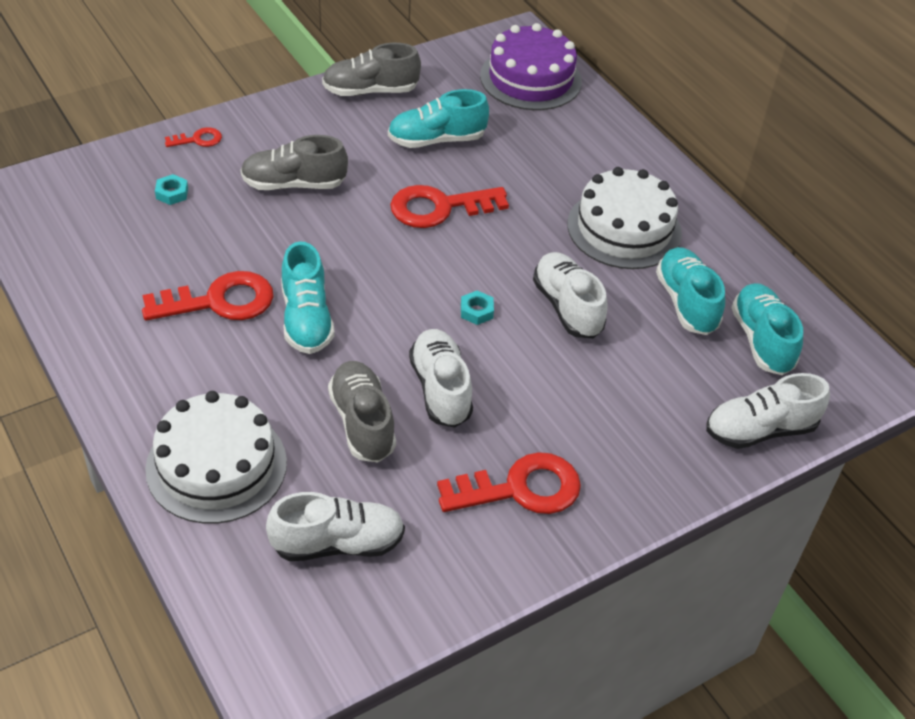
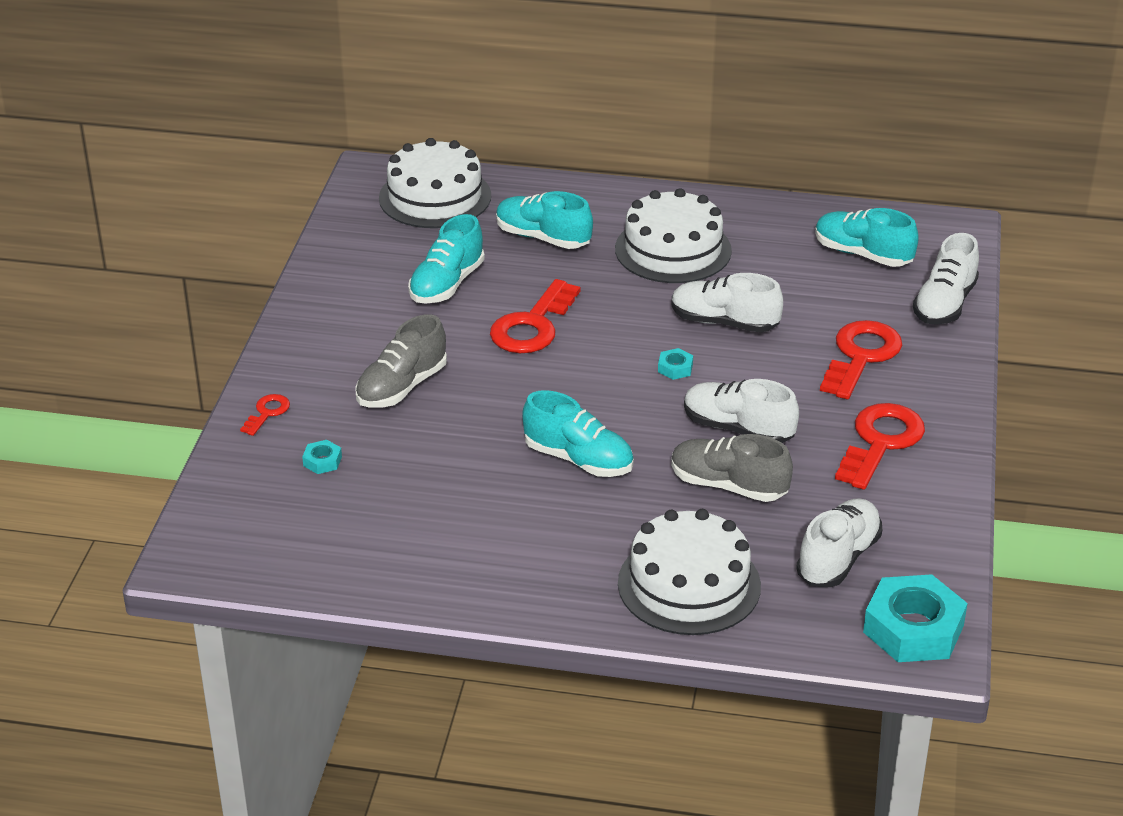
camera: 45 degrees left, 10 degrees down
red key [142,271,274,321] -> red key moved to [820,320,902,399]
grey shoe [322,43,421,96] -> none
purple cake [480,23,582,110] -> white cake [379,138,491,228]
turquoise shoe [656,247,725,335] -> turquoise shoe moved to [496,191,593,249]
none -> turquoise nut [863,574,968,662]

